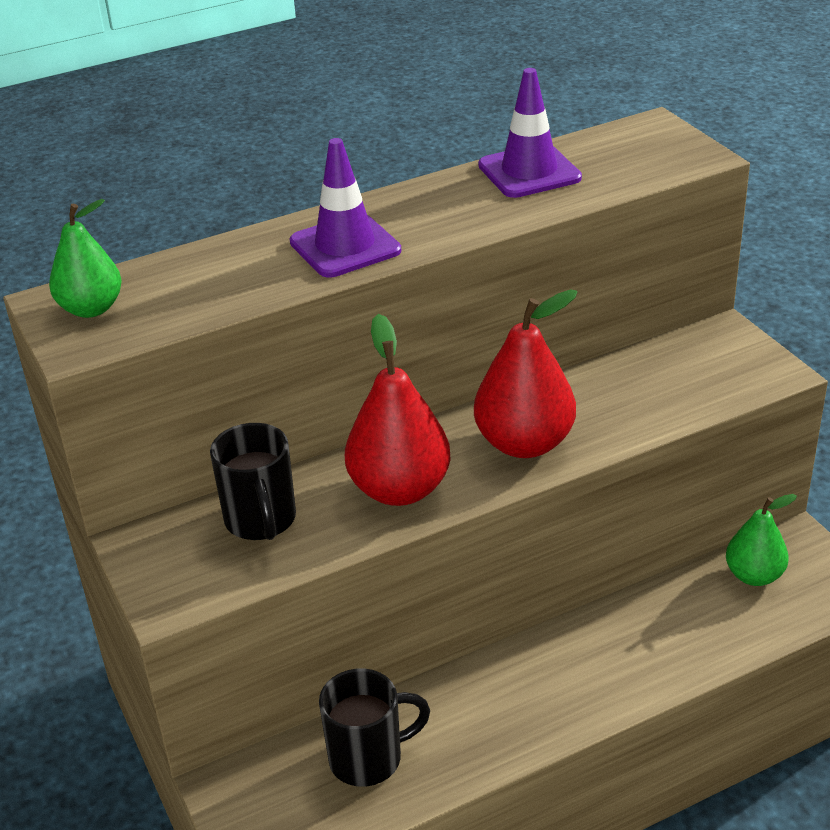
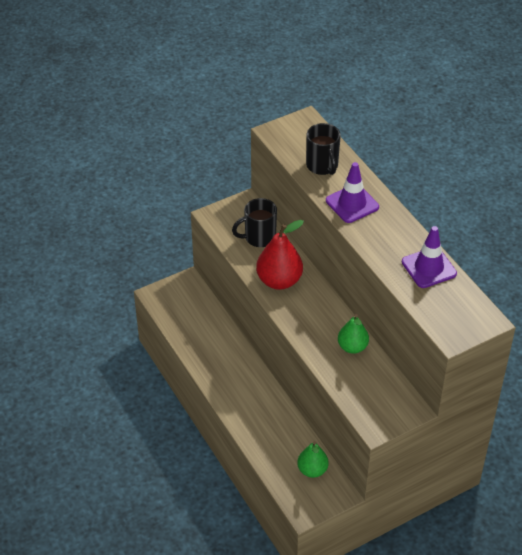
camera: 85 degrees right, 10 degrees up
green pear [49,199,122,318] -> green pear moved to [338,314,369,354]
black mug [319,668,430,787] -> black mug moved to [306,123,341,175]
red pear [474,289,578,458] -> none

